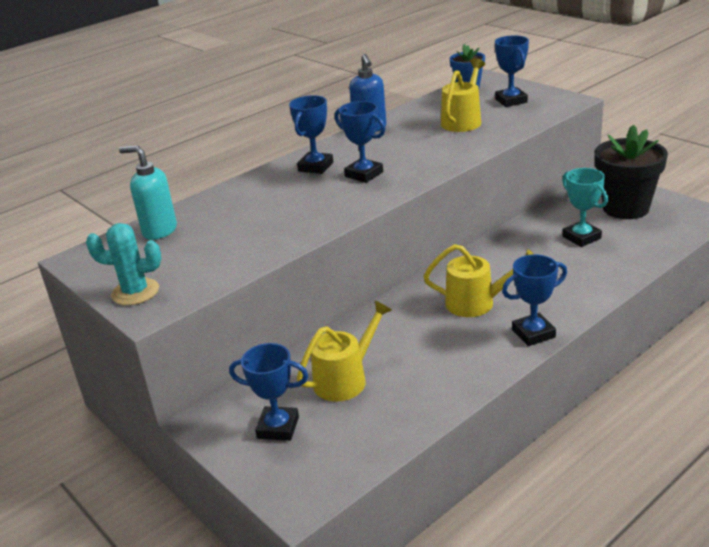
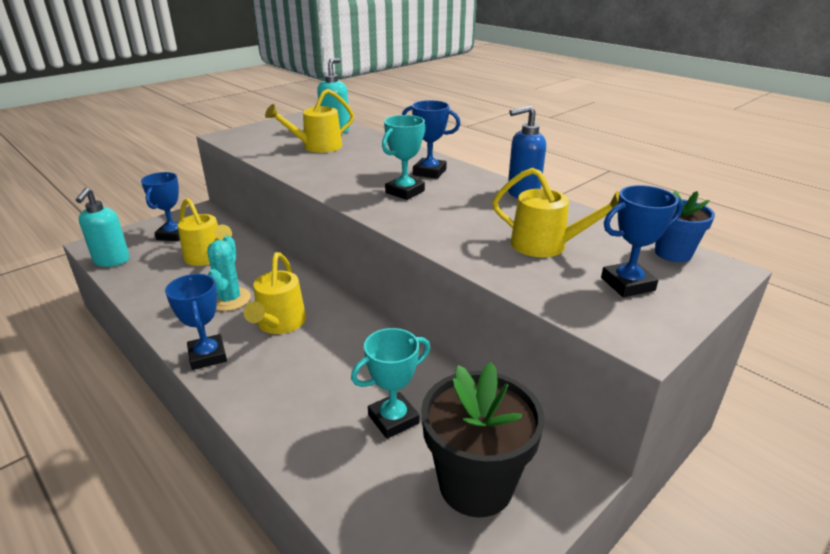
camera: 85 degrees right, 0 degrees up
turquoise cactus [86,223,161,305] -> turquoise cactus moved to [207,236,251,311]
blue trophy [335,101,385,183] -> turquoise trophy [382,115,426,200]
none -> turquoise soap dispenser [76,188,130,267]
none -> yellow watering can [265,89,354,153]

